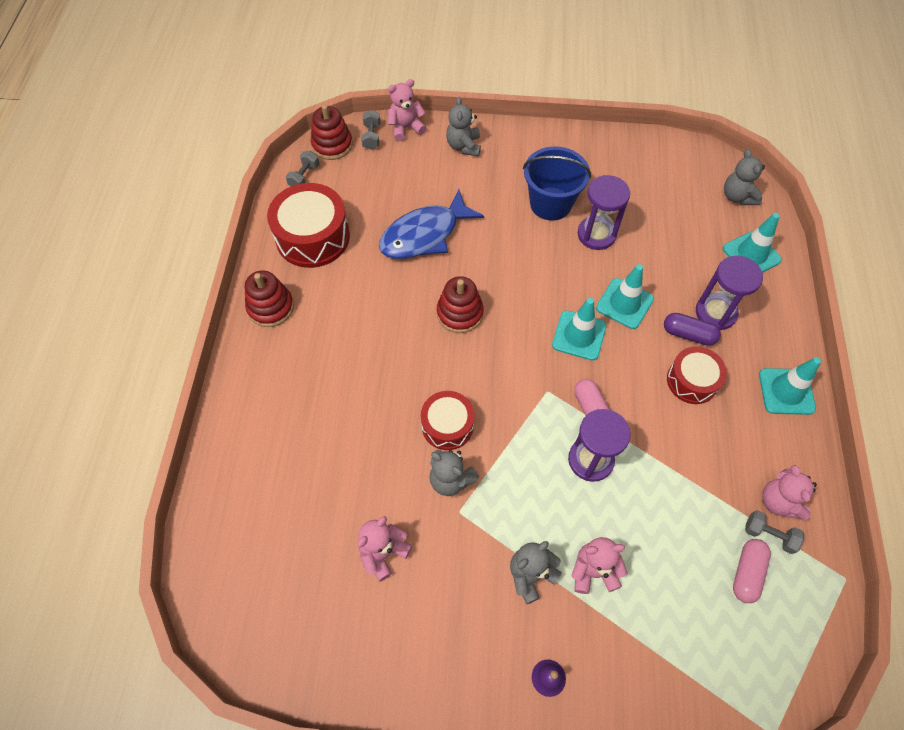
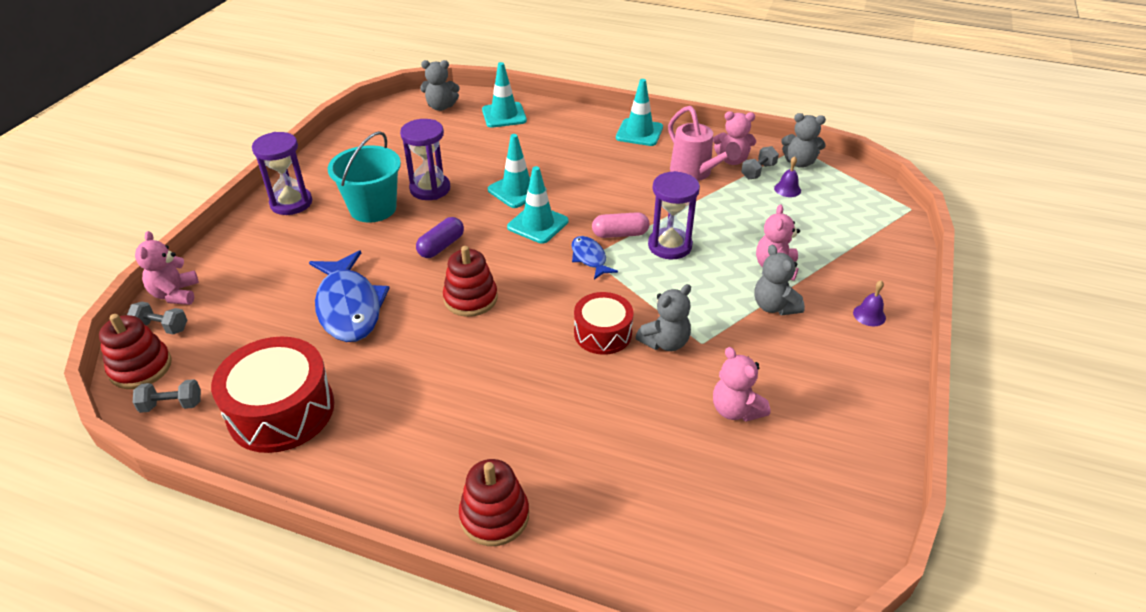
camera: 75 degrees left, 20 degrees down
red stacking toy [245,270,294,327] -> red stacking toy moved to [459,459,529,546]
grey dumbbell [286,151,320,186] -> grey dumbbell turned 45 degrees counterclockwise [133,379,201,413]
grey teddy bear [446,97,481,157] -> grey teddy bear moved to [781,113,826,168]
blue bucket [523,146,591,221] -> turquoise bucket [328,131,401,223]
purple capsule [664,313,721,346] -> purple capsule moved to [416,217,464,258]
red drum [667,346,727,404] -> none
purple hourglass [696,255,763,330] -> purple hourglass moved to [252,132,312,215]
pink capsule [733,539,771,603] -> purple bell [774,156,801,197]
none -> blue fish [572,236,618,280]
none -> pink watering can [668,106,741,181]

